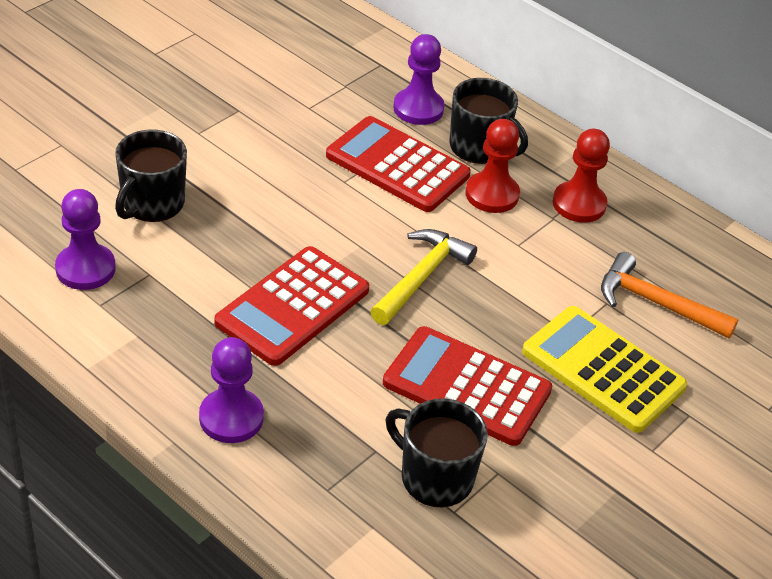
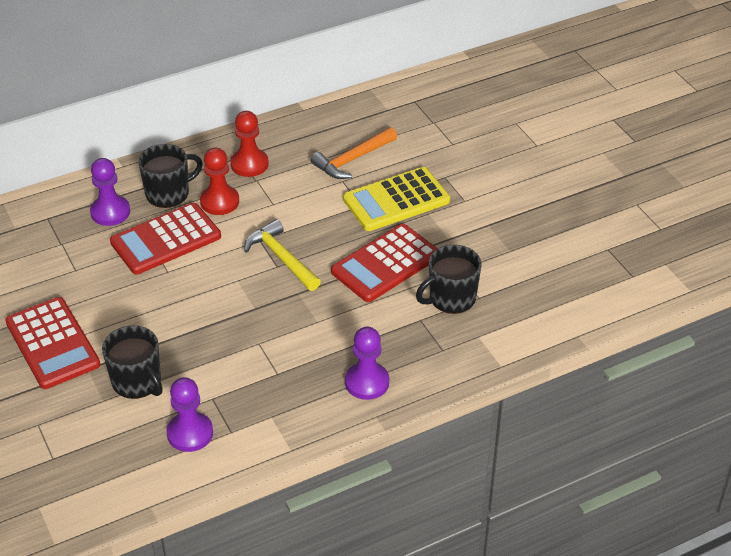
camera: 65 degrees left, 0 degrees up
red calculator [214,246,369,366] -> red calculator moved to [5,297,101,389]

